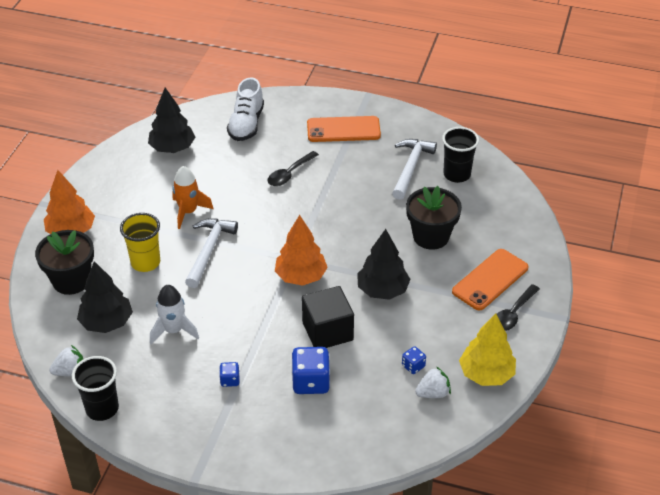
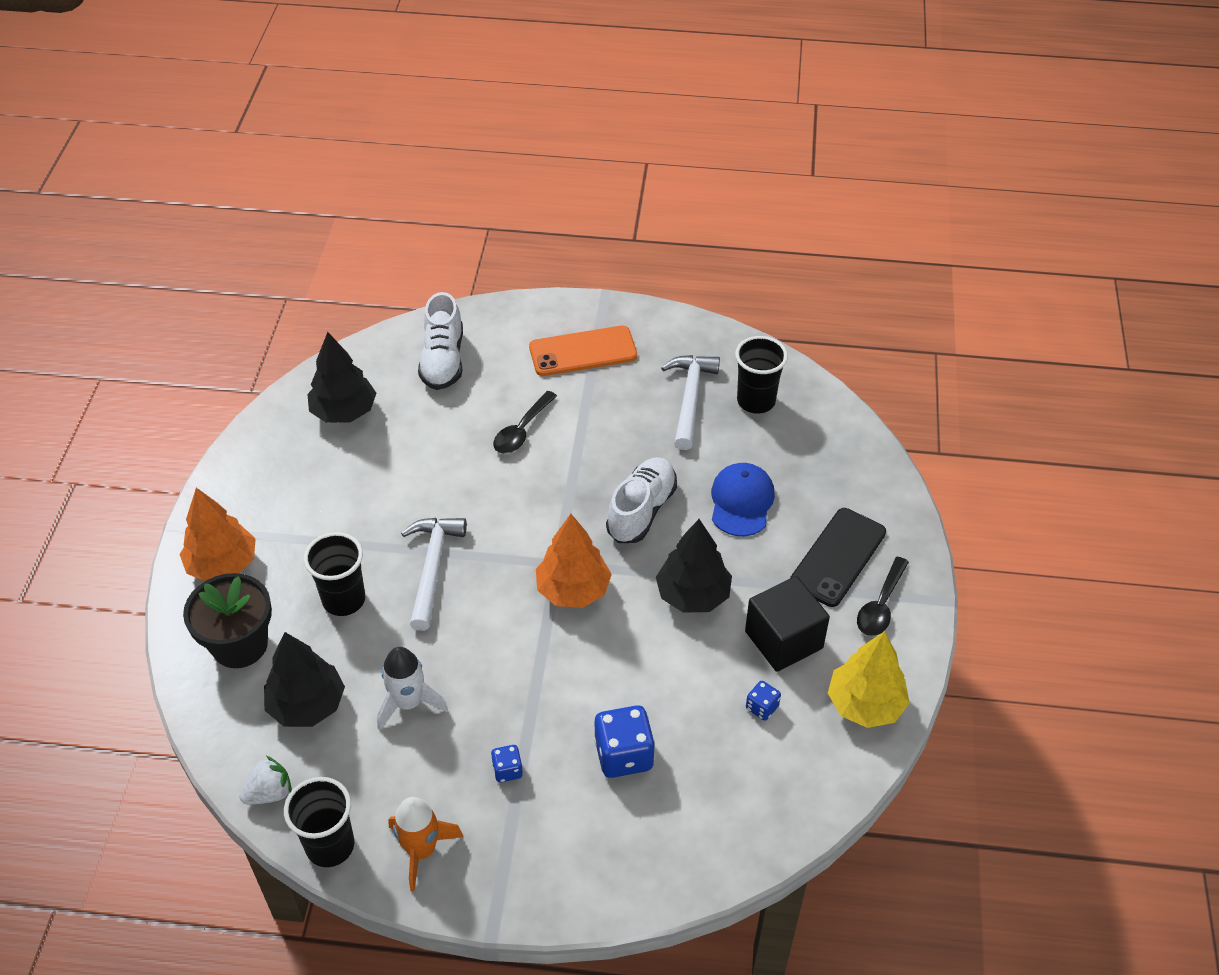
camera: 10 degrees left, 5 degrees up
yellow cup [120,213,160,272] -> black cup [304,532,365,616]
orange rocket [172,166,213,229] -> orange rocket moved to [388,797,463,892]
black cube [302,286,354,348] -> black cube moved to [745,576,830,672]
black flower pot [406,186,462,249] -> blue cap [711,463,775,536]
white strawberry [415,366,451,398] -> none
orange phone [452,249,528,311] -> black phone [790,508,886,607]
none -> white shoe [606,457,677,543]

